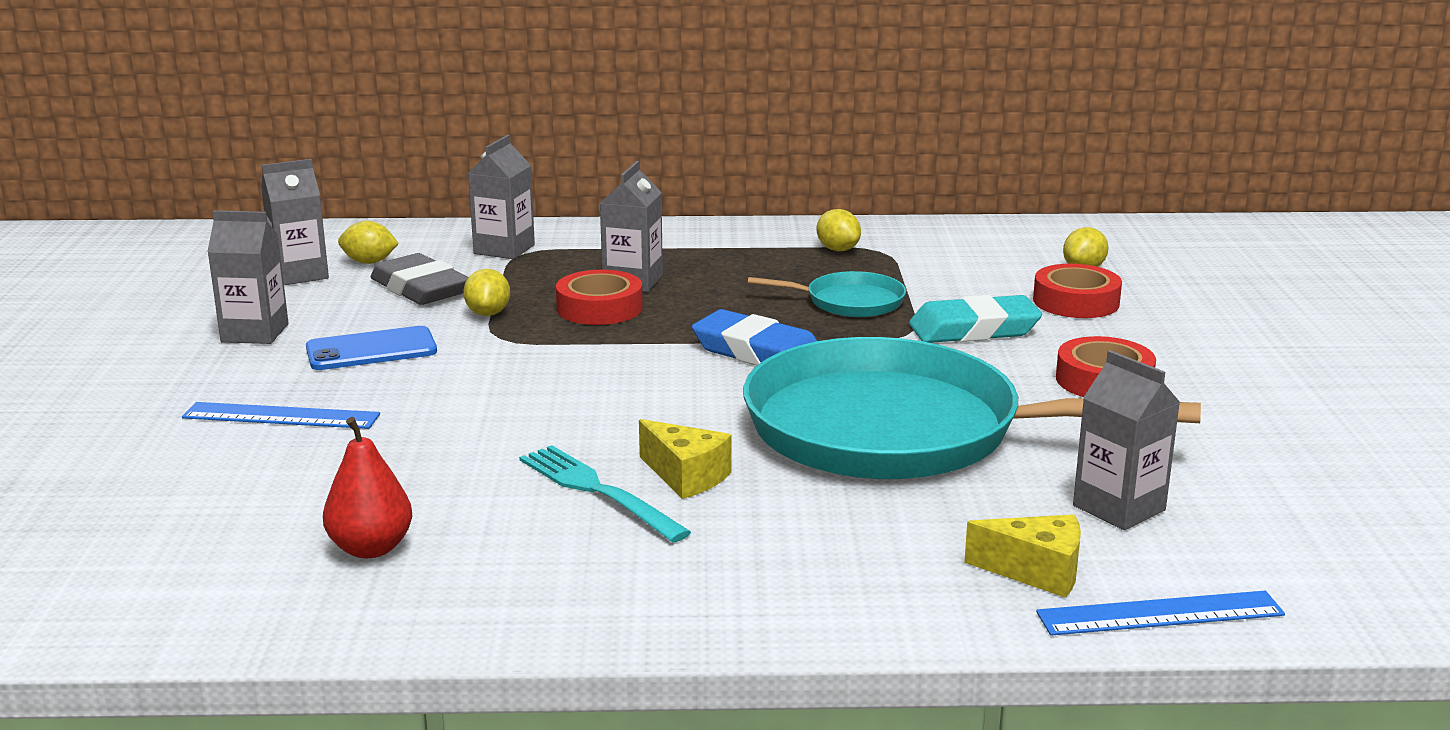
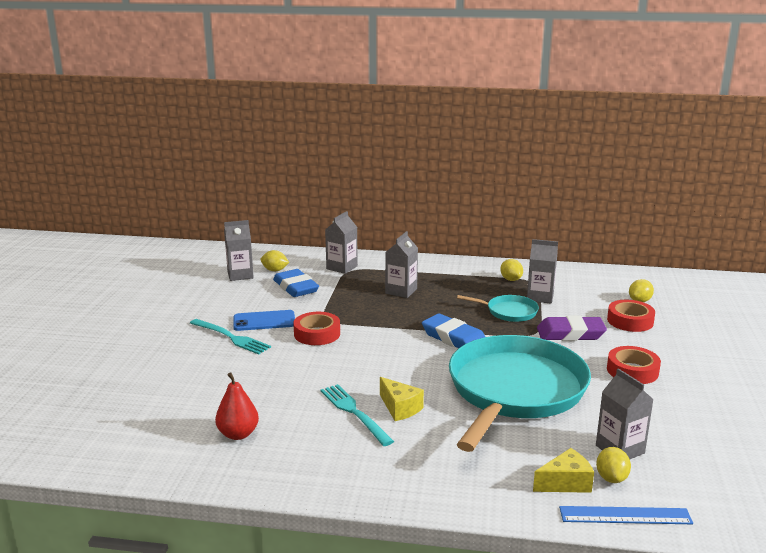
camera: 10 degrees right, 0 degrees up
blue ruler [182,402,380,429] -> none
grey carton [207,210,289,344] -> grey carton moved to [527,239,558,304]
grey eraser [371,253,469,305] -> blue eraser [273,269,319,297]
yellow lemon [463,269,510,316] -> yellow lemon moved to [596,447,631,483]
red tape [556,270,643,325] -> red tape moved to [293,312,340,345]
turquoise pan [743,337,1201,479] -> turquoise pan turned 90 degrees clockwise [449,335,591,452]
turquoise eraser [909,295,1042,343] -> purple eraser [537,316,607,341]
yellow cheese [964,515,1081,598] -> yellow cheese turned 45 degrees counterclockwise [533,448,594,493]
none -> turquoise fork [190,319,271,355]

